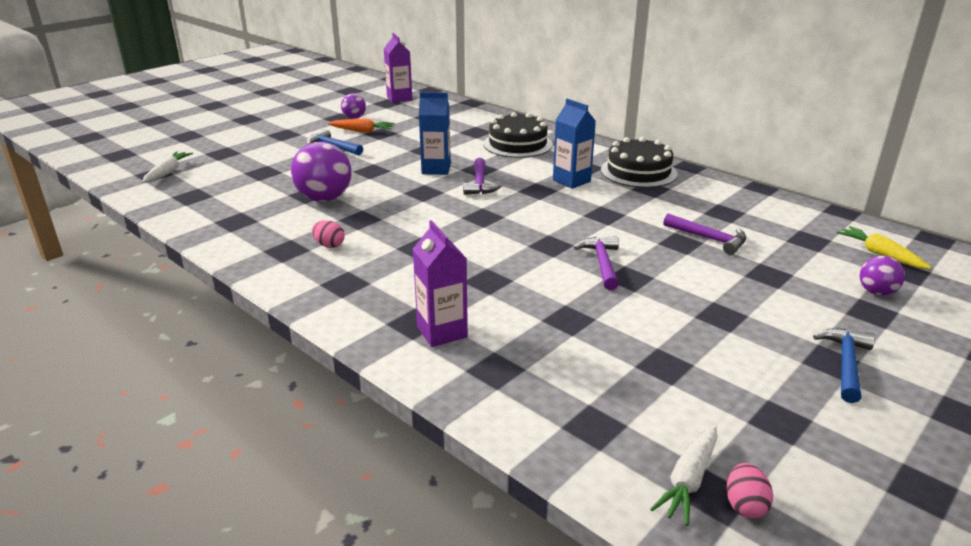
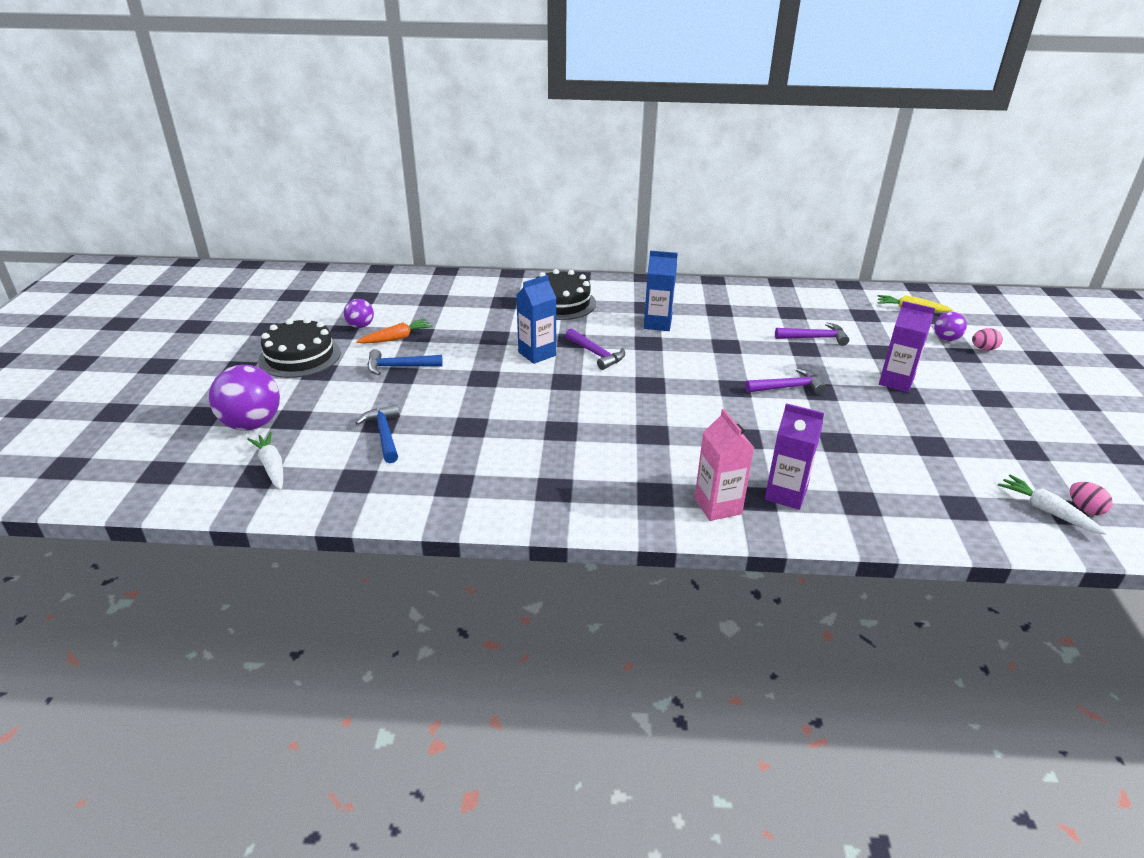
camera: 40 degrees left, 5 degrees up
purple ball [291,142,352,202] -> purple ball moved to [209,365,280,431]
pink egg [312,220,345,248] -> pink egg moved to [972,328,1003,351]
purple carton [384,33,412,103] -> purple carton moved to [879,301,935,392]
purple hammer [574,236,619,290] -> purple hammer turned 120 degrees clockwise [745,368,826,394]
black cake [601,137,678,188] -> black cake moved to [258,318,341,378]
white carrot [650,425,718,526] -> white carrot turned 150 degrees clockwise [998,475,1107,535]
blue hammer [813,328,875,403] -> blue hammer moved to [356,404,400,463]
none -> pink carton [695,409,754,521]

